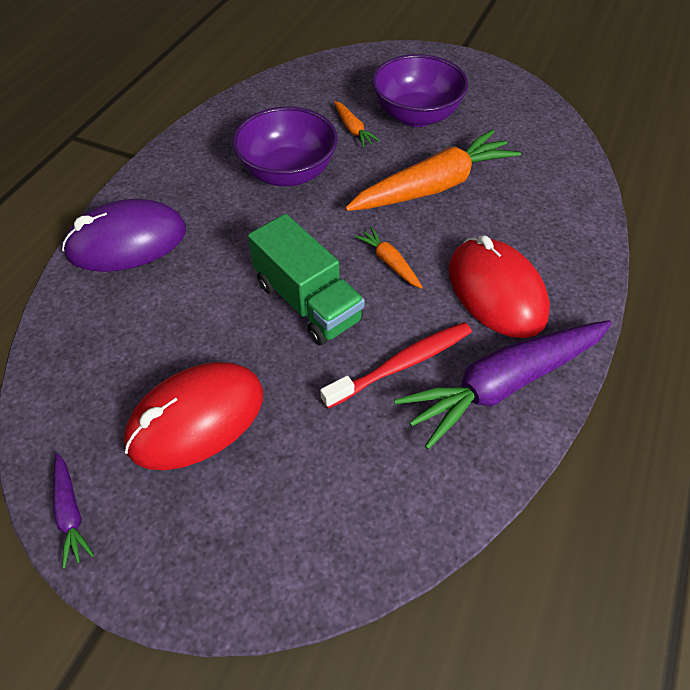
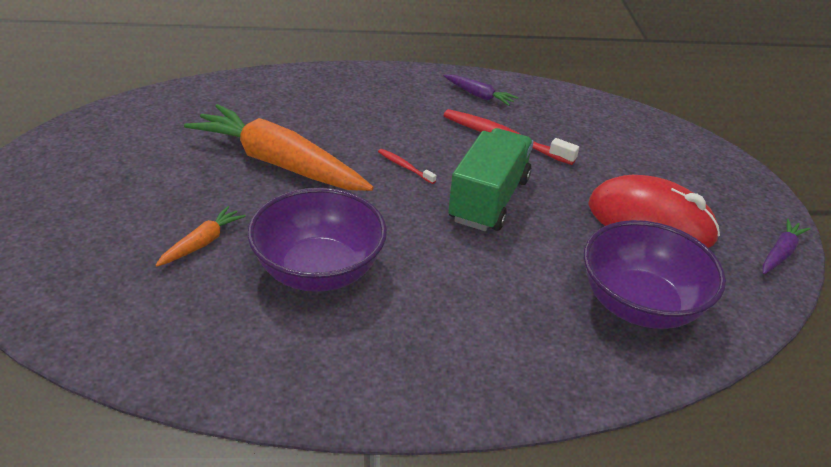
camera: 120 degrees left, 15 degrees down
purple mouse [62,199,186,272] -> none
orange carrot [355,227,423,289] -> red toothbrush [378,149,436,184]
purple bowl [372,54,469,127] -> purple bowl moved to [584,220,726,329]
purple carrot [394,320,612,449] -> purple carrot [444,75,518,106], size x0.44
red mouse [448,235,550,338] -> none

